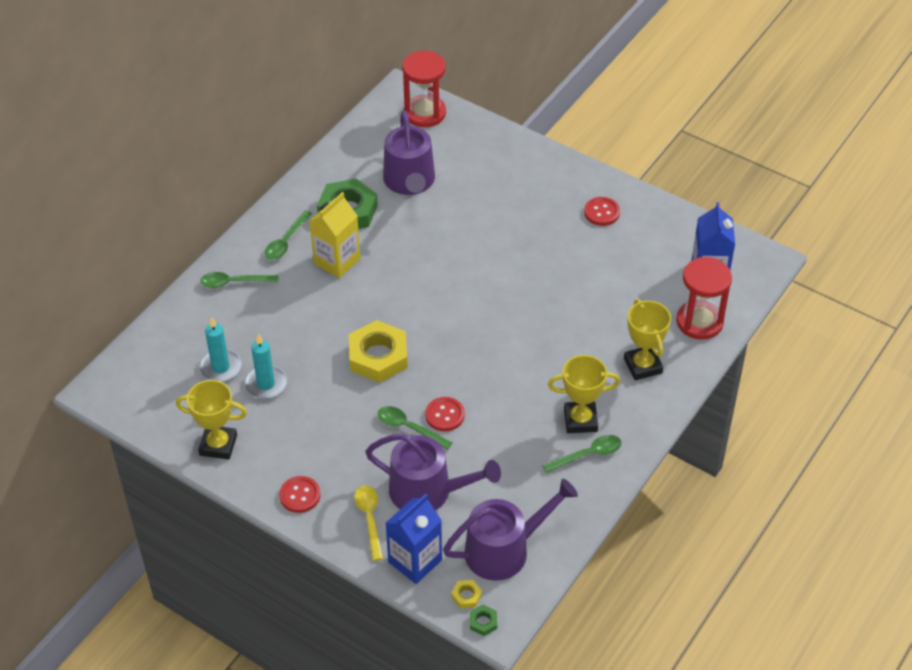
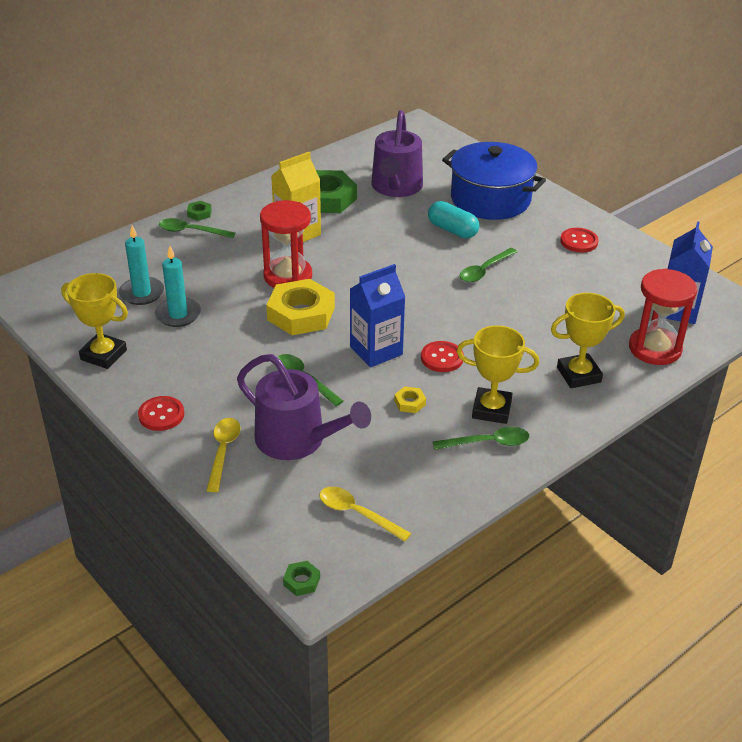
camera: 15 degrees right, 10 degrees down
green spoon [265,210,312,260] -> green spoon moved to [460,248,517,282]
blue carton [386,494,442,584] -> blue carton moved to [350,264,405,367]
red hourglass [402,51,446,127] -> red hourglass moved to [260,200,312,288]
red button [425,397,465,431] -> red button moved to [421,341,464,372]
purple watering can [443,479,578,581] -> yellow spoon [319,487,411,542]
yellow nut [451,580,482,608] -> yellow nut moved to [394,386,426,413]
yellow trophy [624,299,671,380] -> yellow trophy turned 75 degrees clockwise [551,293,625,388]
none -> green nut [187,201,212,221]
none -> turquoise capsule [428,201,479,238]
none -> blue pot [442,142,546,220]

